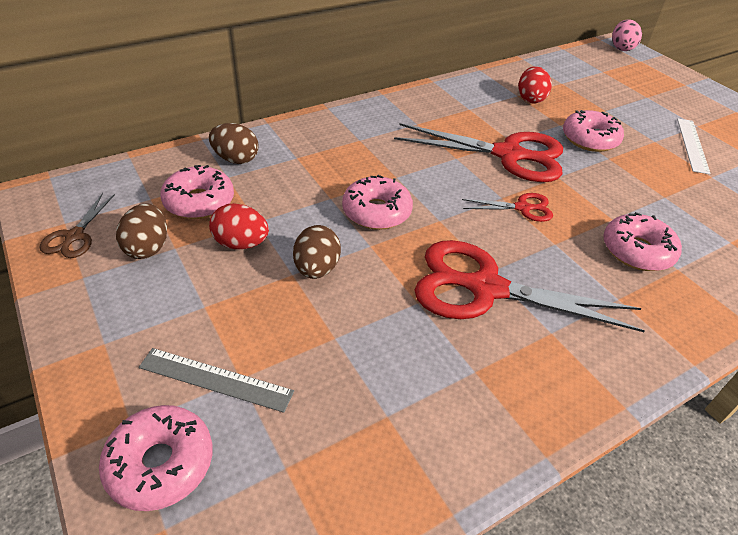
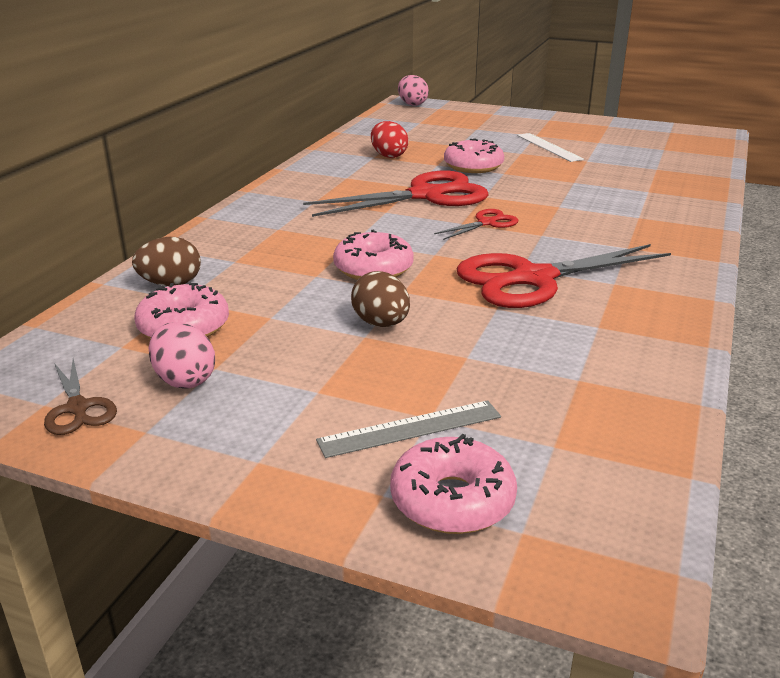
camera: 35 degrees left, 15 degrees down
brown egg [116,203,167,259] -> pink egg [149,322,215,389]
red egg [209,203,269,249] -> none
pink donut [603,212,682,271] -> none

